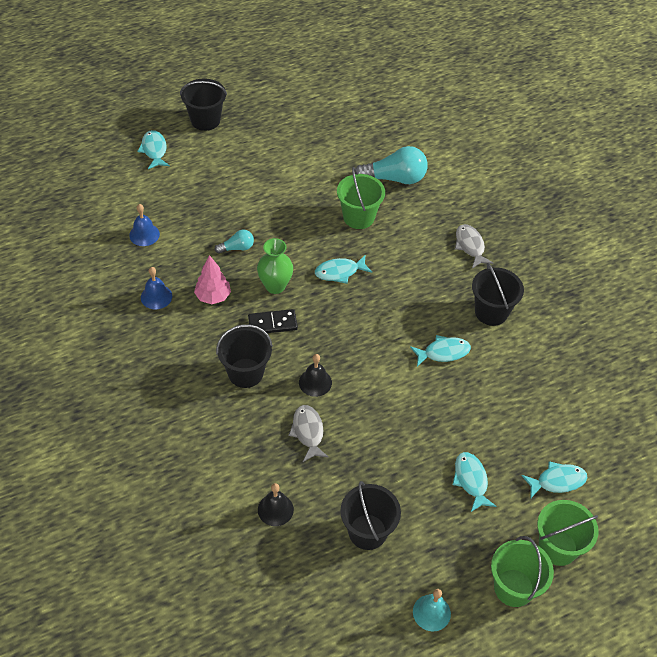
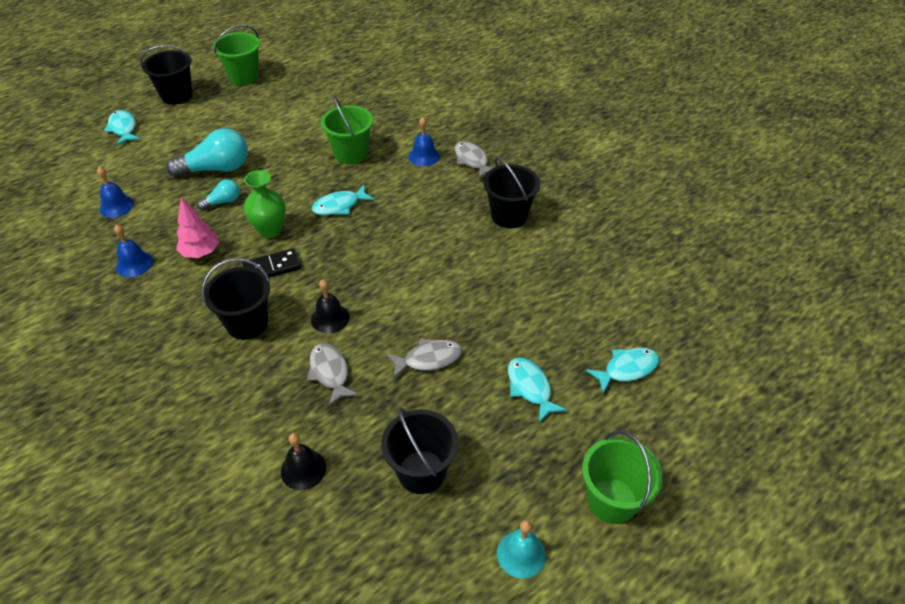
camera: 10 degrees left, 5 degrees down
turquoise light bulb [354,146,428,184] -> turquoise light bulb moved to [166,128,248,177]
turquoise fish [410,335,471,367] -> none
green bucket [537,500,599,566] -> green bucket moved to [213,24,260,85]
none -> grey fish [387,338,462,378]
none -> blue bell [409,117,440,166]

